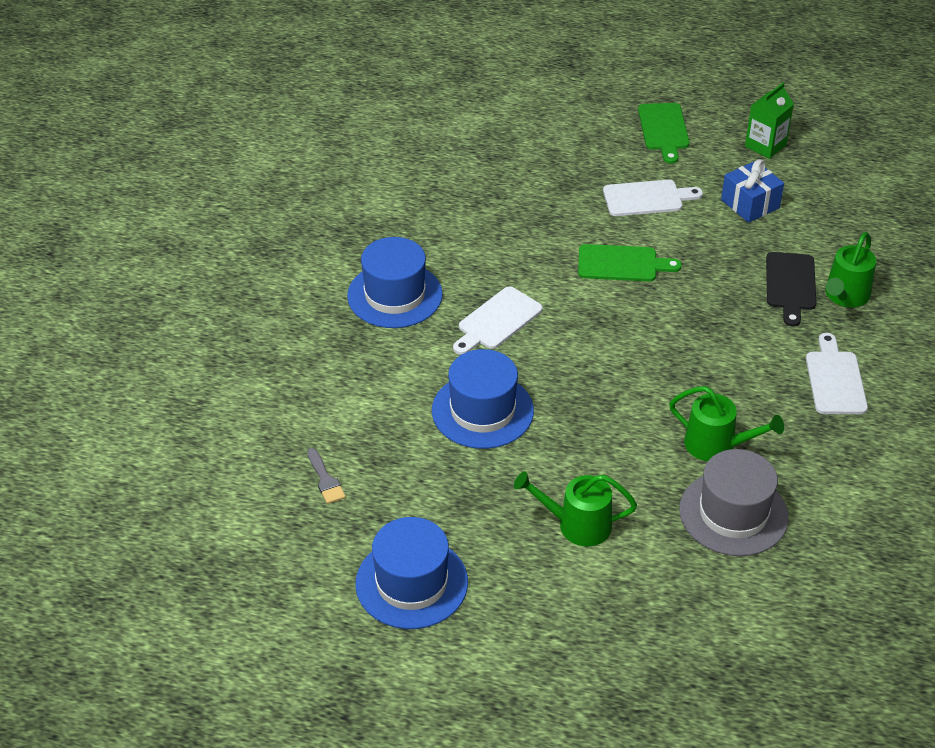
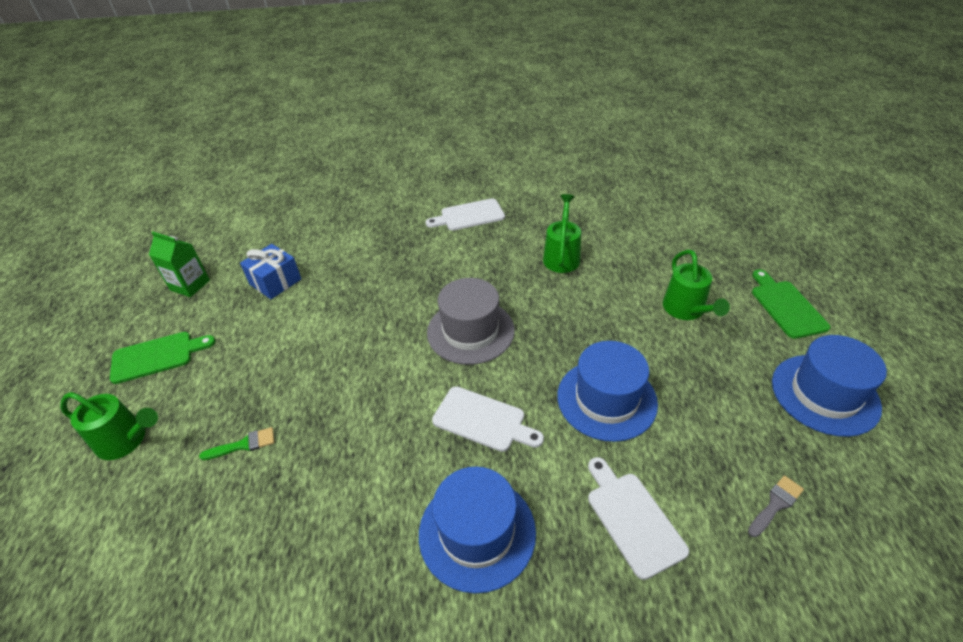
camera: 105 degrees left, 0 degrees up
green cutting board [578,244,682,281] -> green cutting board moved to [752,269,830,339]
white cutting board [603,180,703,216] -> white cutting board moved to [588,457,689,580]
grey hat [679,449,789,556] -> grey hat moved to [427,278,515,365]
black cutting board [766,252,816,327] -> none
green watering can [825,232,876,307] -> green watering can moved to [60,392,158,460]
none -> green brush [199,427,274,460]

